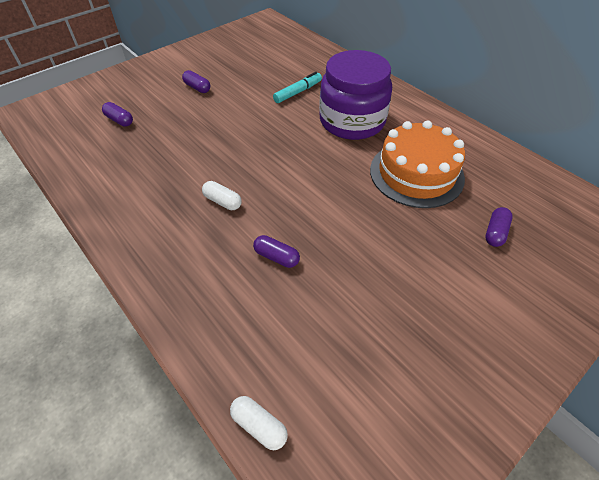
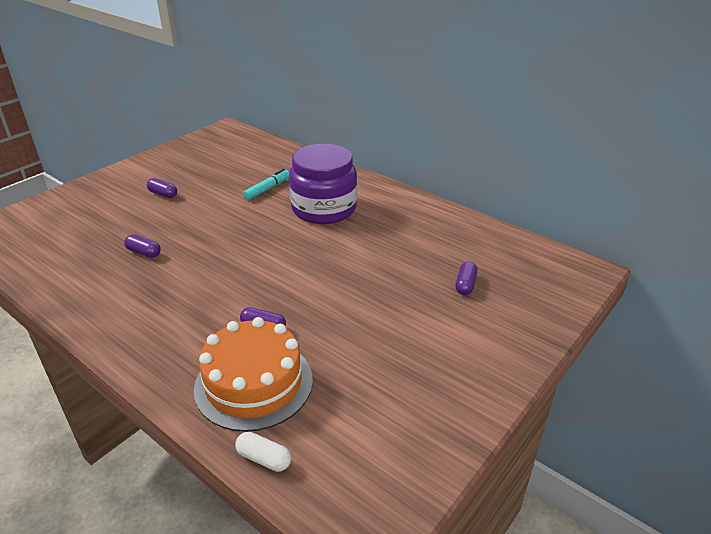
camera: 10 degrees left, 15 degrees down
purple capsule [102,102,133,127] -> purple capsule moved to [124,234,161,258]
white capsule [202,181,242,210] -> none
orange cake [370,120,465,208] -> orange cake moved to [194,317,313,432]

